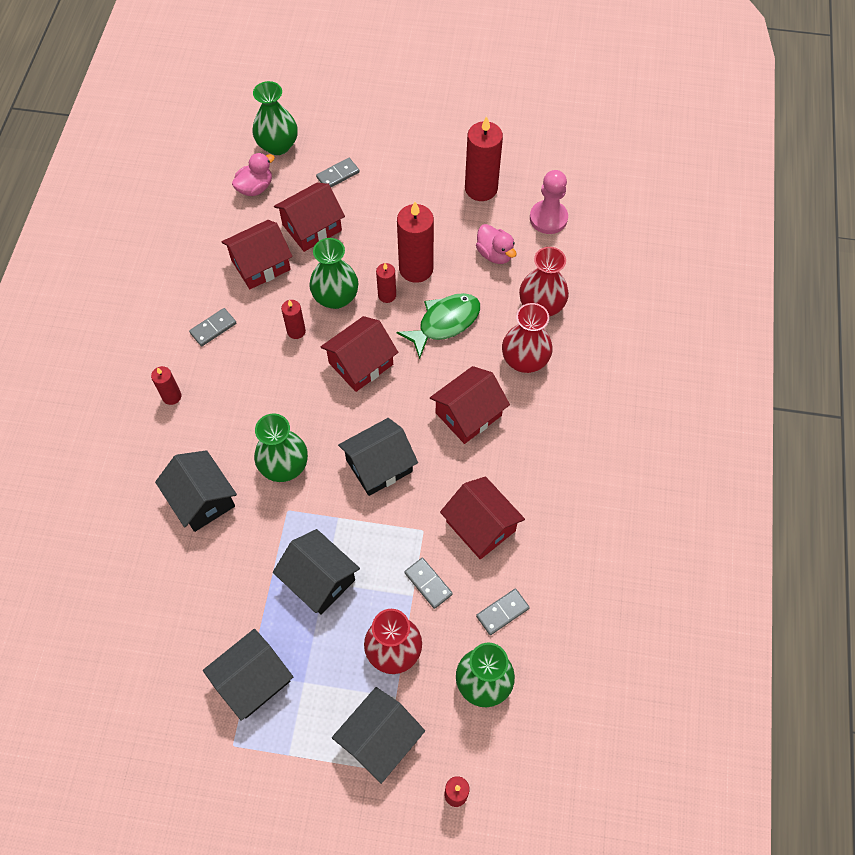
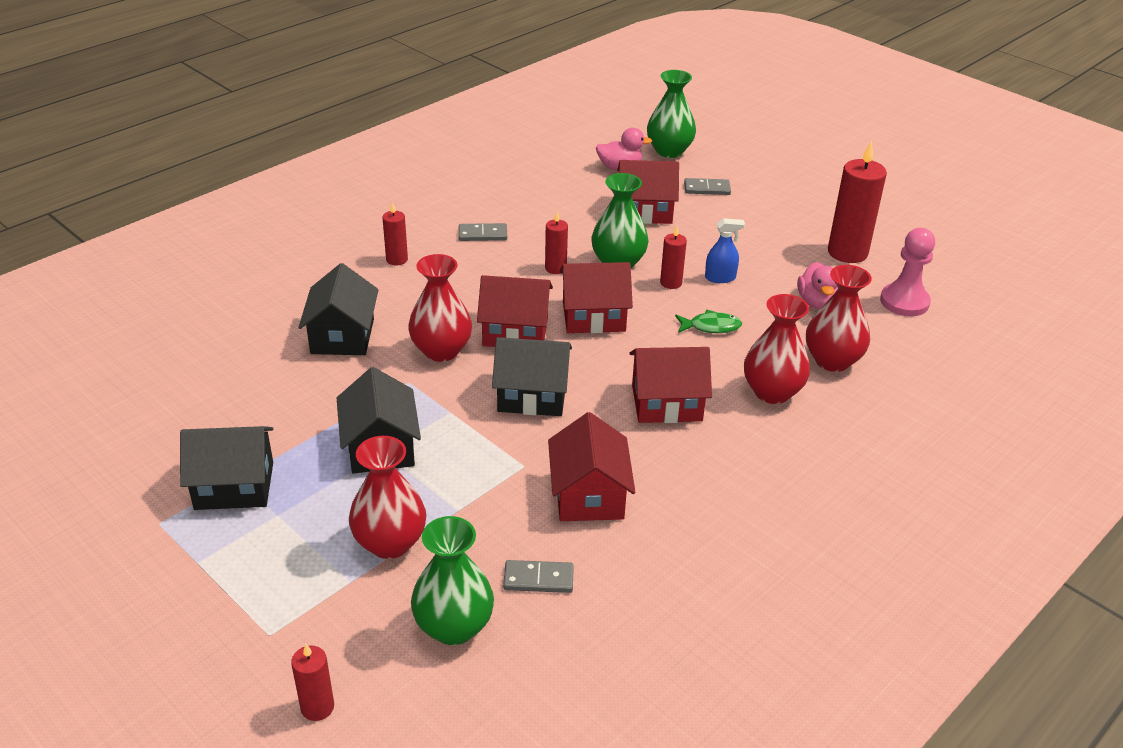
camera: 35 degrees right, 25 degrees down
red house [222,220,292,289] -> red house moved to [477,275,553,347]
green vase [254,413,308,482] -> red vase [408,254,472,362]
black house [332,687,425,784] -> none
red candle [397,202,434,283] -> blue spray bottle [705,218,745,283]
green fish [397,293,480,359] -> green fish [675,310,742,333], size x0.60
grey domino [404,558,453,609] -> none

